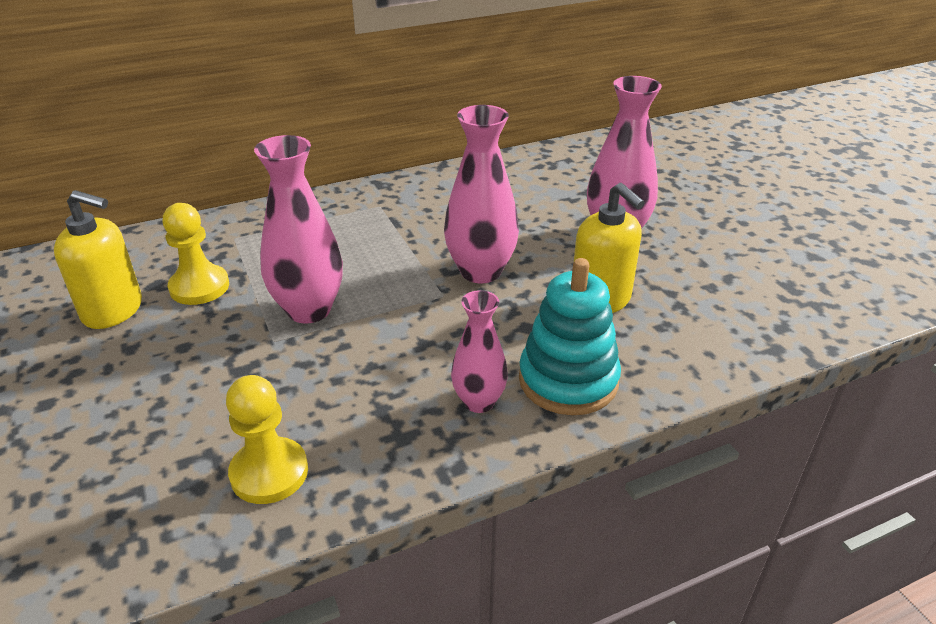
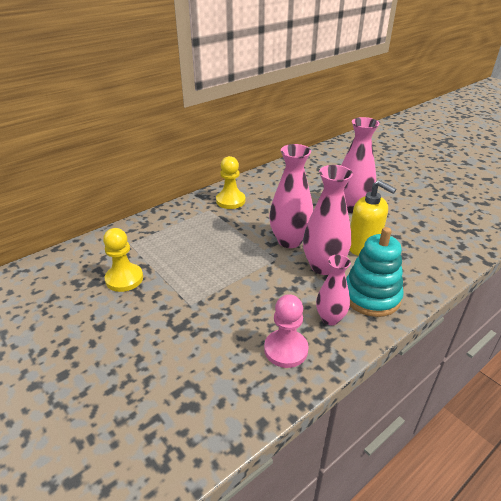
camera: 15 degrees left, 0 degrees up
yellow soap dispenser [54,190,142,329] -> none
yellow pawn [226,375,308,504] -> yellow pawn moved to [216,156,245,209]
pink vase [254,135,343,324] -> pink vase moved to [303,165,353,275]
none -> pink pawn [264,294,309,368]

